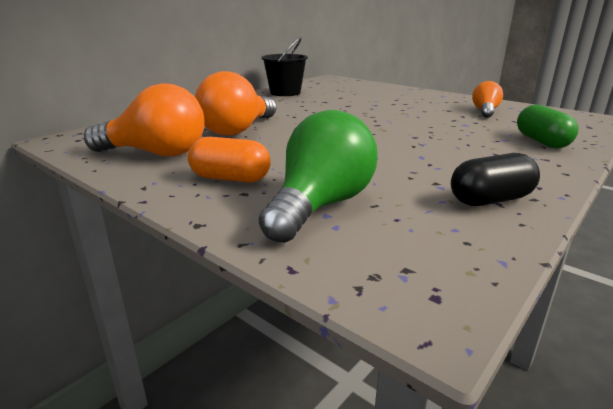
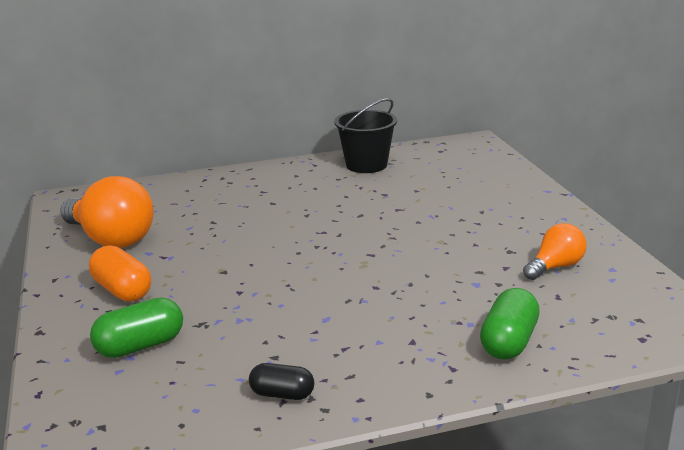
camera: 35 degrees right, 0 degrees up
orange light bulb [195,71,276,135] -> none
green light bulb [259,110,378,243] -> green capsule [90,297,183,358]
black capsule [451,153,540,206] -> black capsule [249,363,314,400], size x0.65

